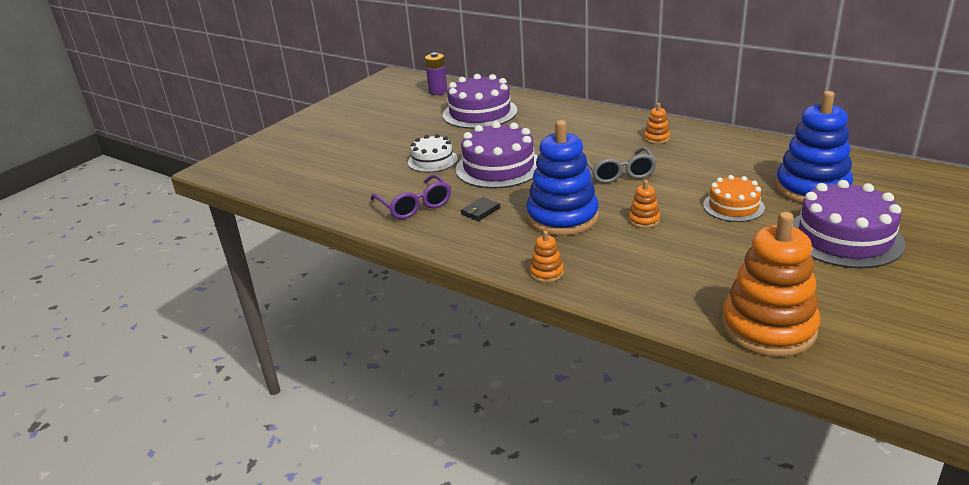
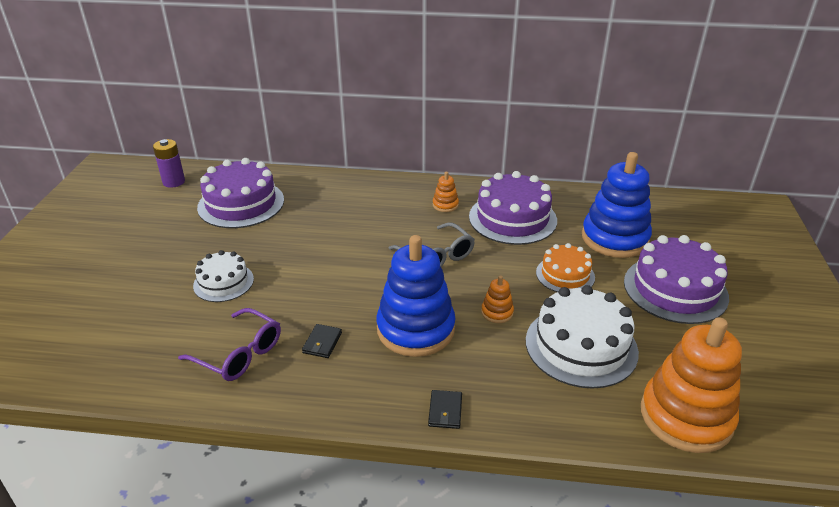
camera: 30 degrees left, 5 degrees up
purple cake [456,122,538,189] -> purple cake moved to [469,171,557,245]
orange stacking toy [530,231,564,283] -> black wallet [428,390,462,429]
none -> white cake [526,285,639,389]

